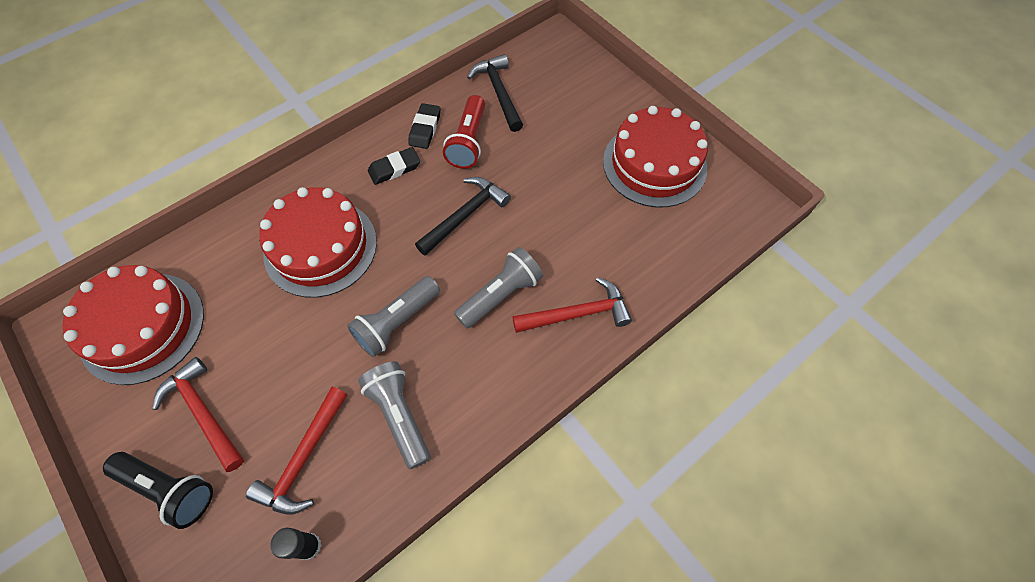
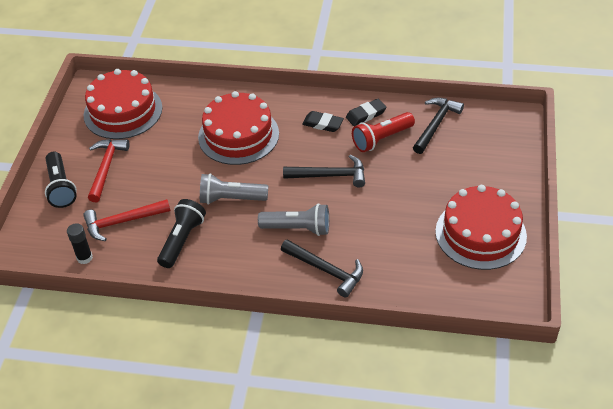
camera: 50 degrees right, 15 degrees down
grey flashlight [358,361,430,469] -> black flashlight [157,199,206,268]
red hammer [512,277,632,333] -> black hammer [281,239,363,298]

